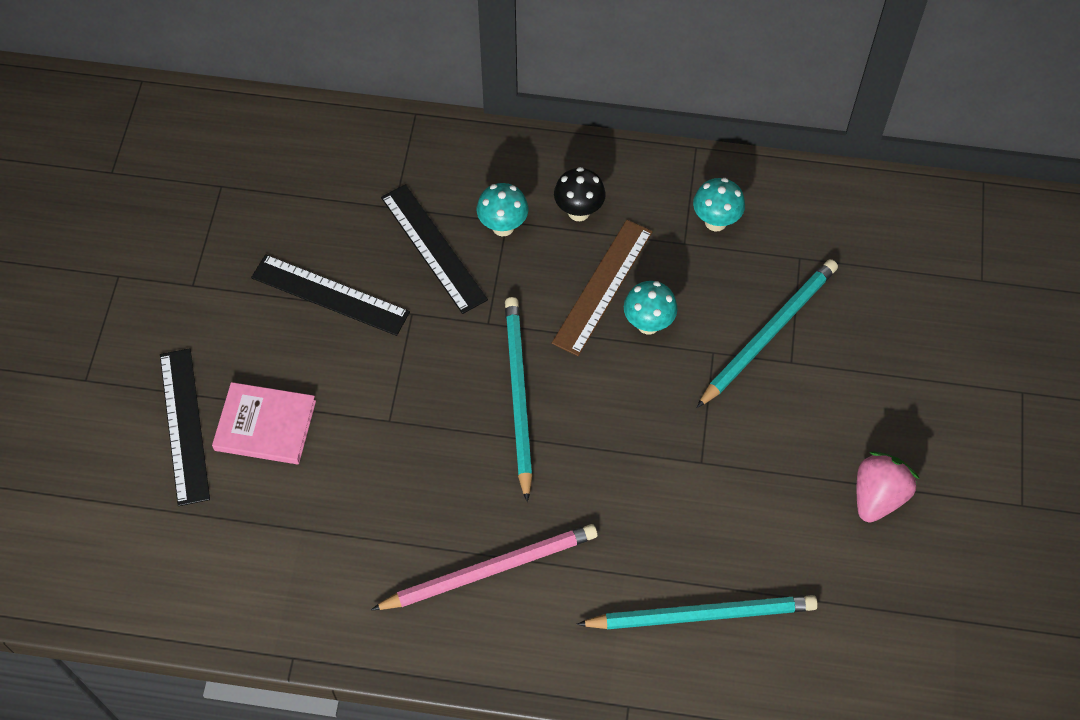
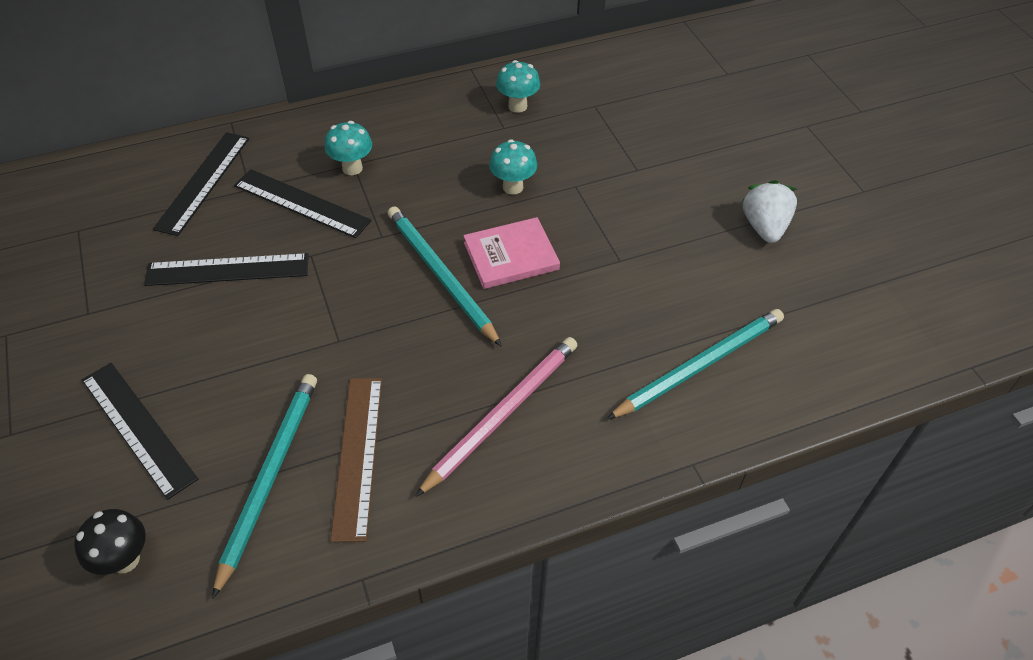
camera: 30 degrees left, 10 degrees down
pink book [212,382,316,464] -> pink book moved to [463,217,560,289]
brown ruler [552,220,653,356] -> brown ruler moved to [330,378,382,542]
black mushroom [554,167,606,221] -> black mushroom moved to [74,509,146,575]
turquoise pencil [697,259,838,408] -> turquoise pencil moved to [212,374,317,599]
pink strawberry [856,451,920,523] -> white strawberry [742,180,797,243]
none -> black ruler [153,132,249,236]

